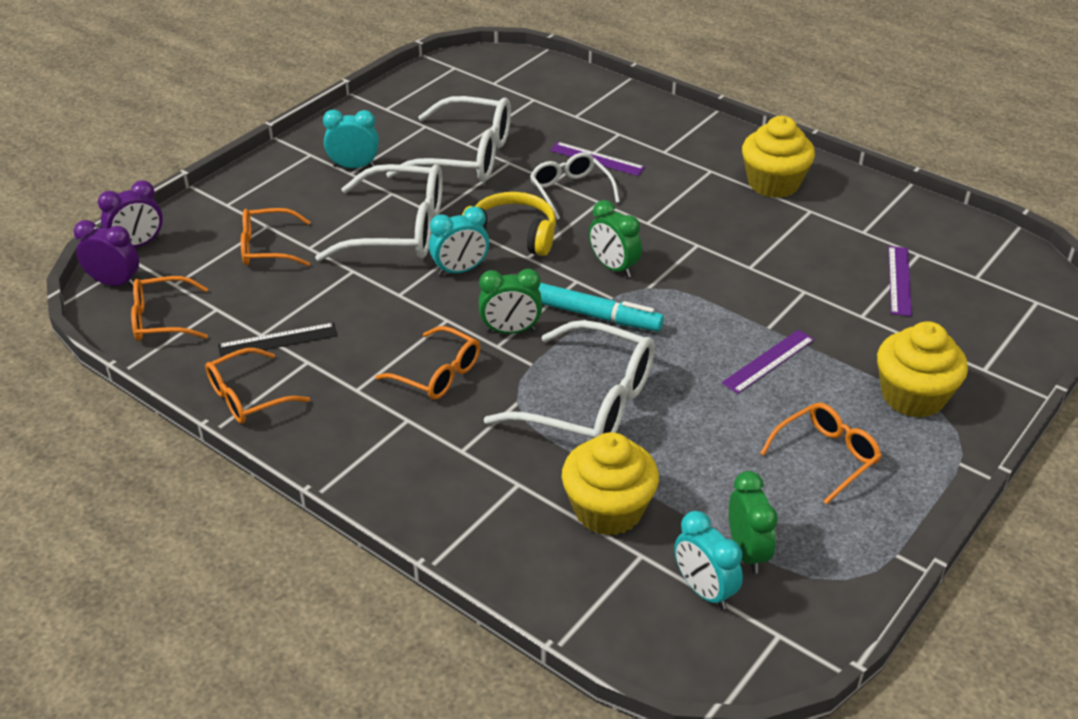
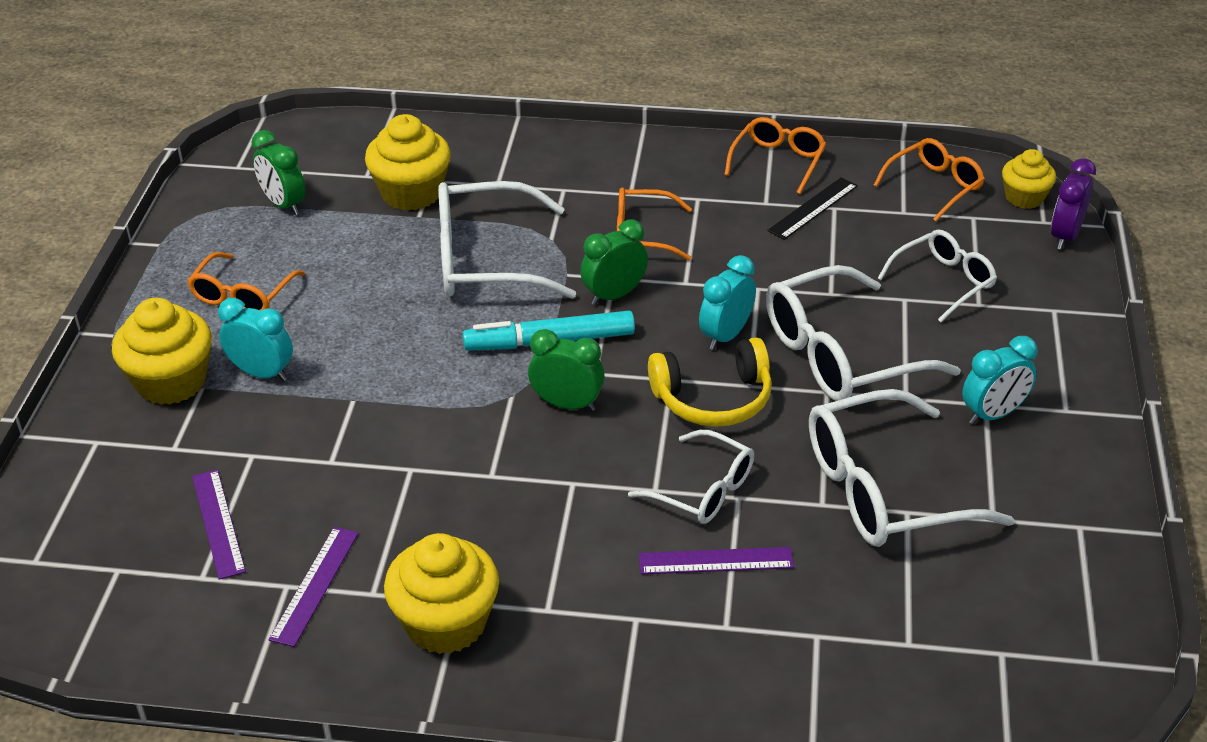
camera: 150 degrees right, 0 degrees up
purple clock [74,220,139,287] -> yellow cupcake [1002,149,1056,209]
orange glasses [241,208,310,266] -> white glasses [877,229,997,322]
turquoise clock [674,511,743,610] -> turquoise clock moved to [218,298,293,381]
purple ruler [722,330,815,394] -> purple ruler moved to [269,527,359,647]

